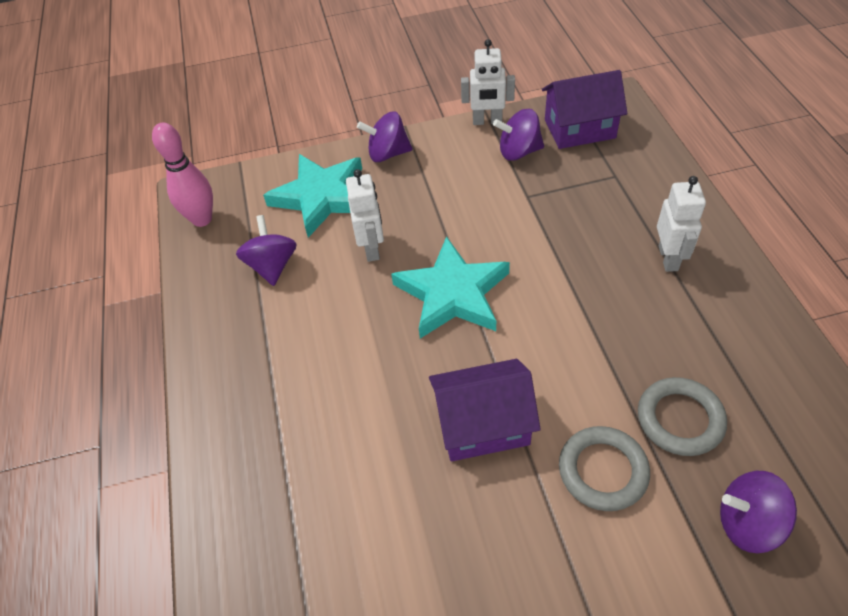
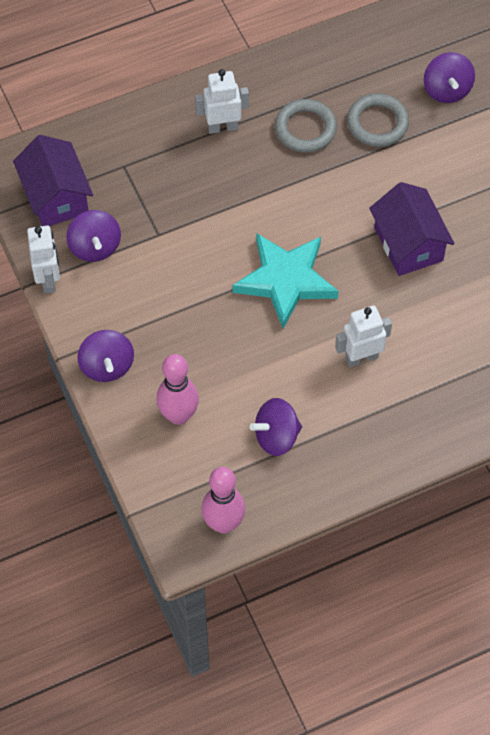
camera: 105 degrees left, 10 degrees up
turquoise star [263,154,362,238] -> pink bowling pin [156,354,199,425]
white robot [346,169,384,262] -> white robot moved to [335,305,392,367]
grey ring [559,426,650,511] -> grey ring moved to [275,99,337,152]

